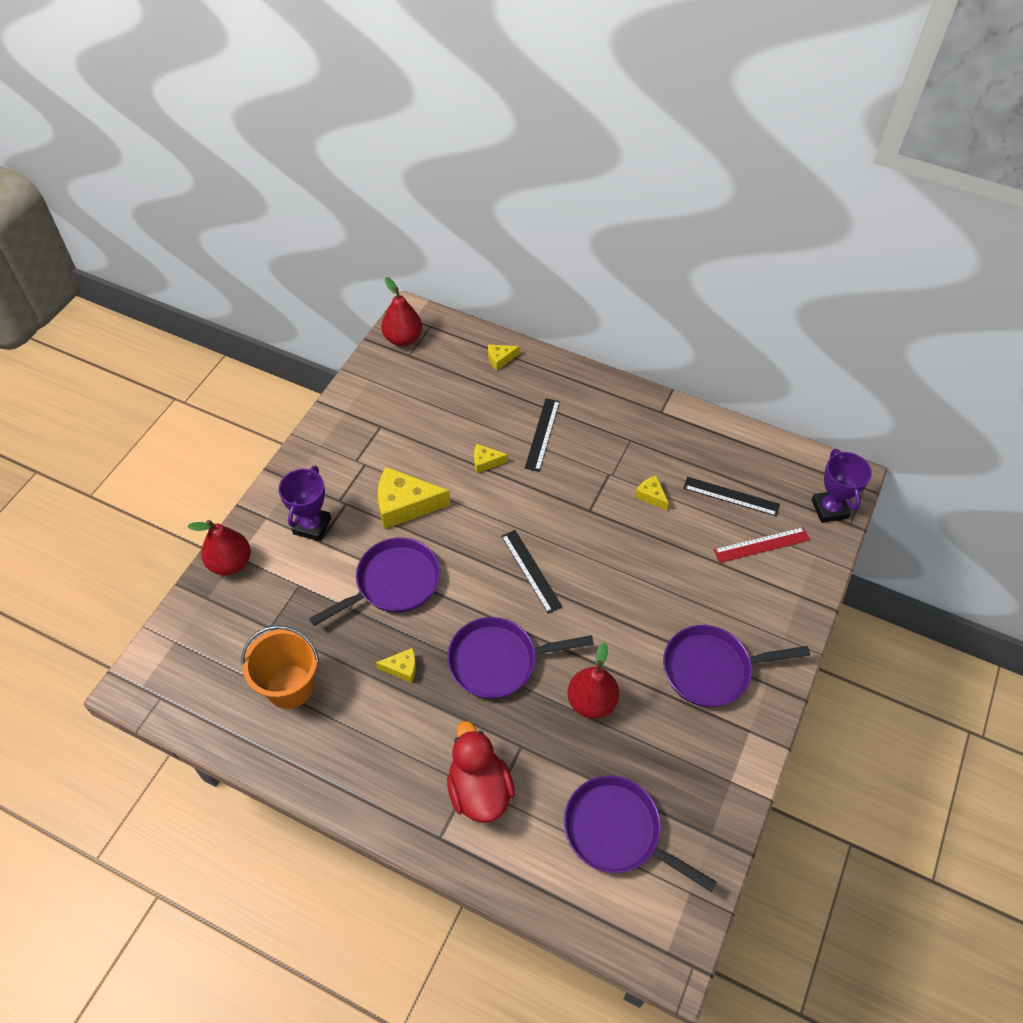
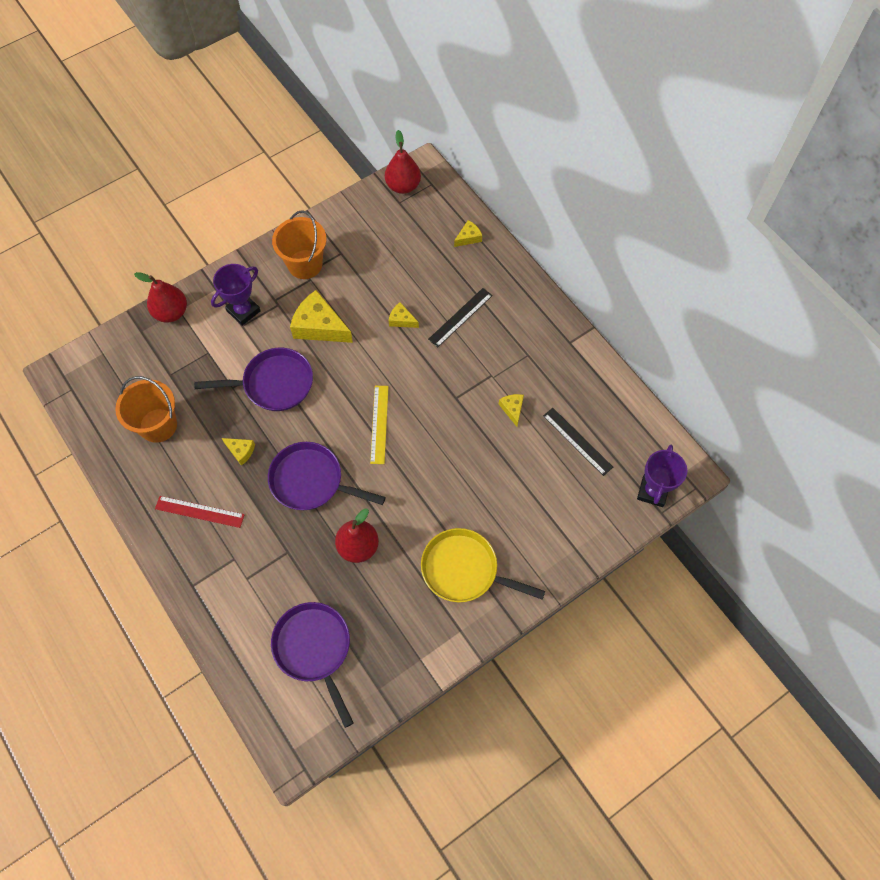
camera: 30 degrees right, 10 degrees up
red duck [447,721,515,823] -> none
yellow cheese [488,345,520,371] -> yellow cheese turned 135 degrees clockwise [454,220,482,247]
black ruler [501,530,563,614] -> yellow ruler [370,386,389,464]
purple pan [663,625,810,707] -> yellow pan [421,528,545,603]
red ruler [714,527,810,563] -> red ruler moved to [155,496,245,528]
none -> orange bucket [272,210,327,279]

